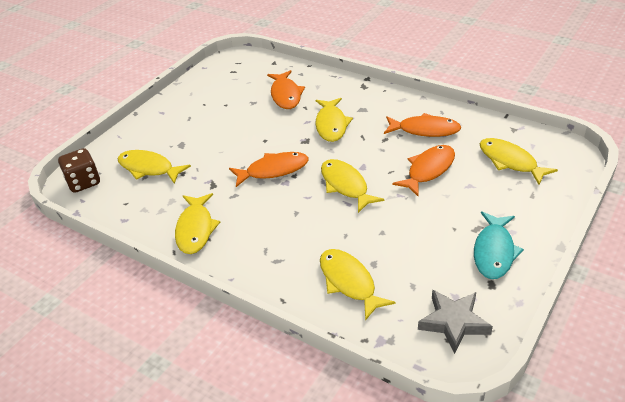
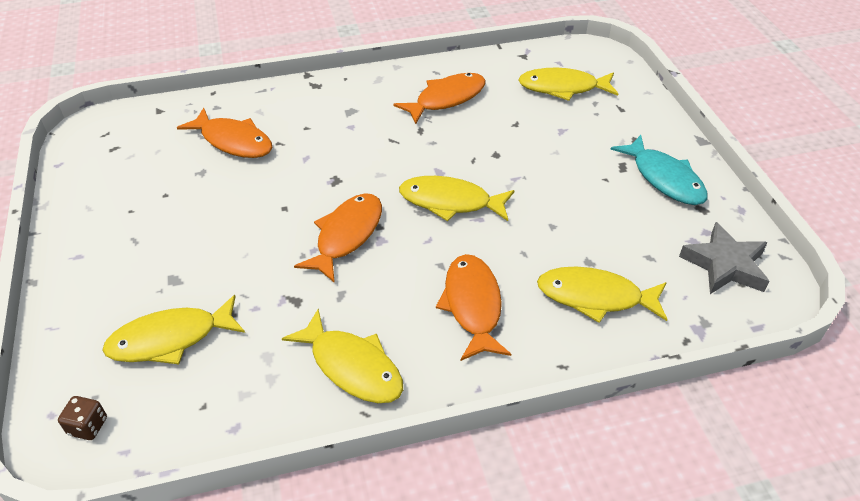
camera: 50 degrees left, 5 degrees up
brown dice [58,148,100,193] -> brown dice [58,396,107,440], size x0.55
yellow fish [315,98,353,142] -> none
orange fish [392,145,455,196] -> orange fish moved to [436,254,511,361]

